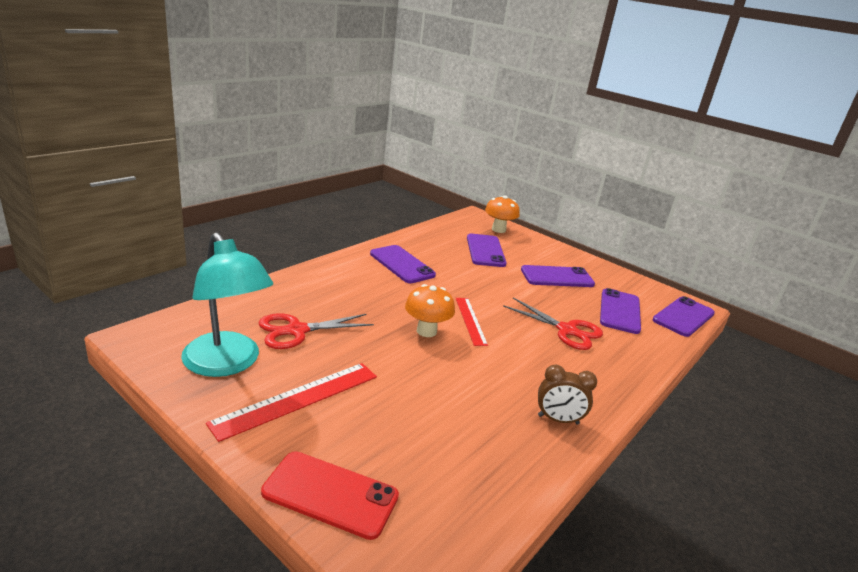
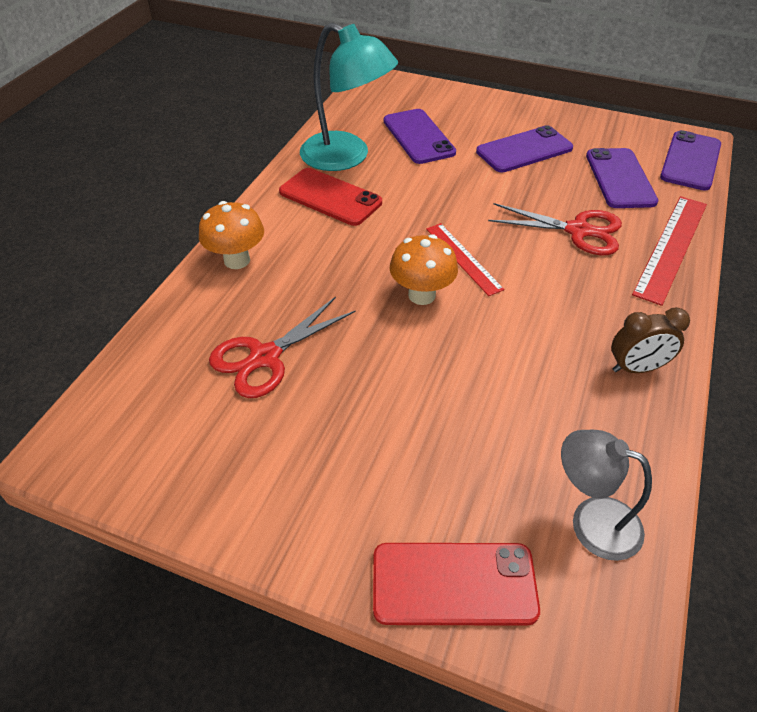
camera: 15 degrees left, 20 degrees up
turquoise lamp [181,233,273,377] -> turquoise lamp moved to [300,23,398,171]
red ruler [206,363,377,442] -> red ruler moved to [632,196,707,306]
purple phone [370,245,436,283] -> red phone [279,168,382,226]
orange mushroom [485,195,520,233] -> orange mushroom moved to [199,201,264,269]
none -> grey lamp [561,430,652,561]

